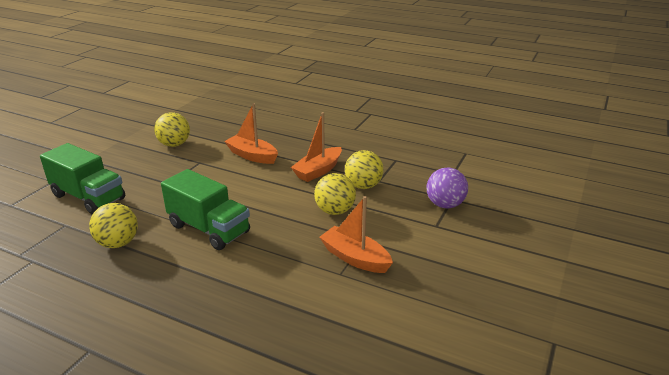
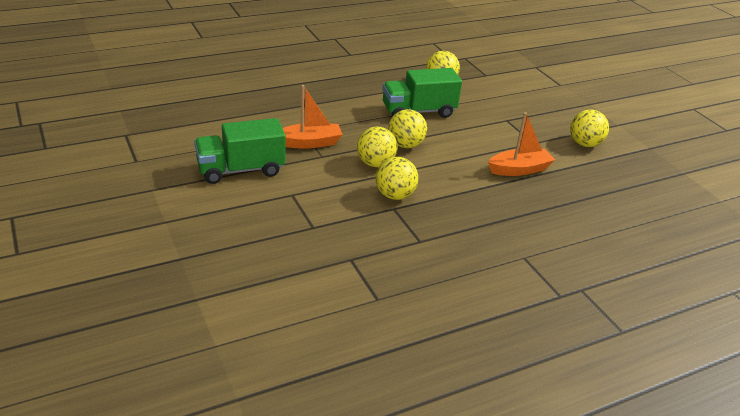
camera: 125 degrees right, 5 degrees up
green truck [40,143,125,215] -> green truck moved to [194,118,286,184]
orange boat [291,112,342,182] -> none
purple ball [427,168,468,208] -> none
none -> yellow ball [388,109,427,148]

